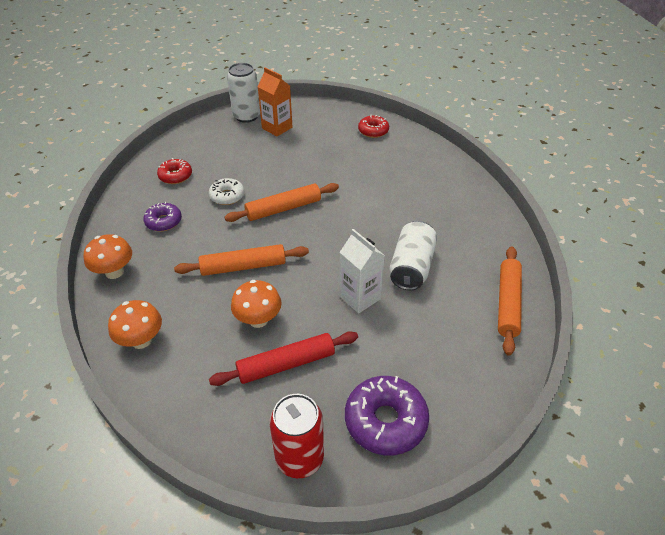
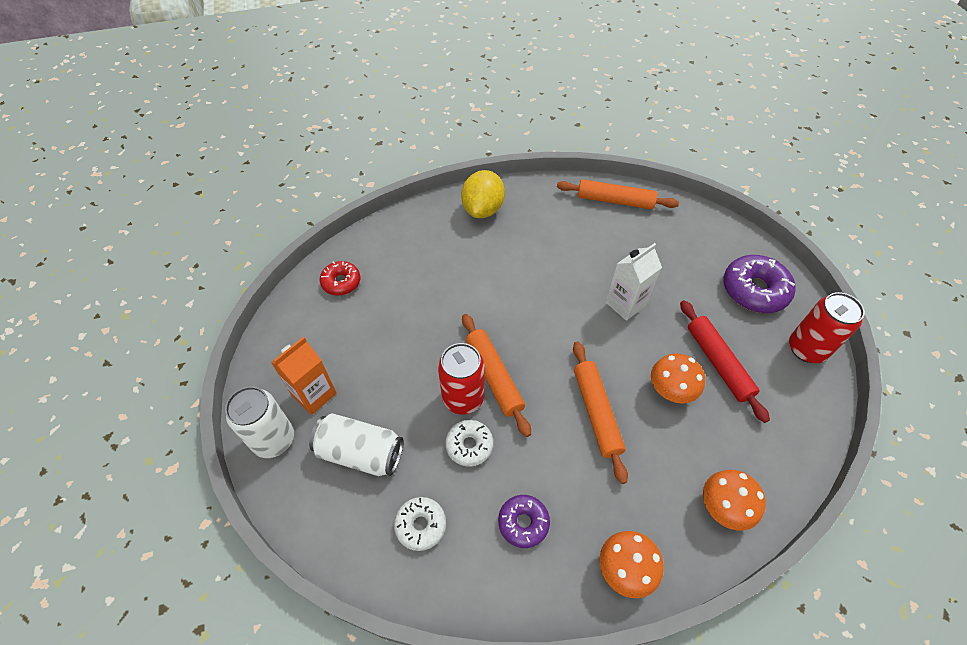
camera: 90 degrees left, 10 degrees up
red donut [157,158,192,184] -> white donut [394,497,446,551]
white can [389,221,437,290] -> white can moved to [309,413,404,476]
none -> red can [438,343,484,414]
none -> yellow lemon [461,170,505,218]

